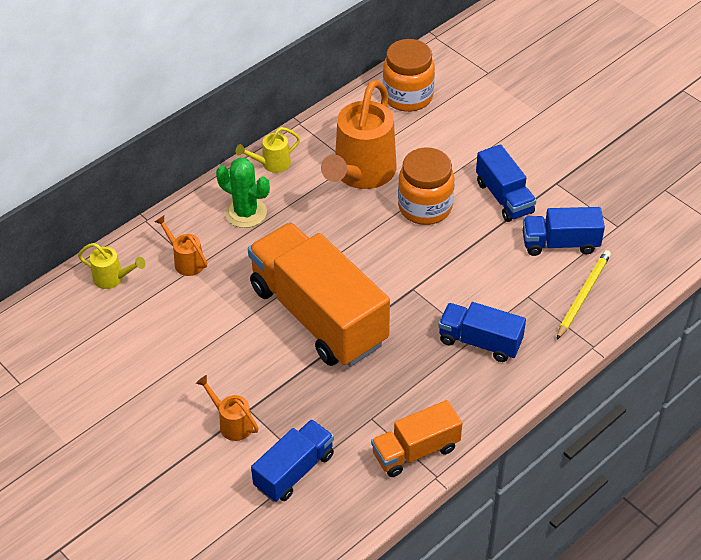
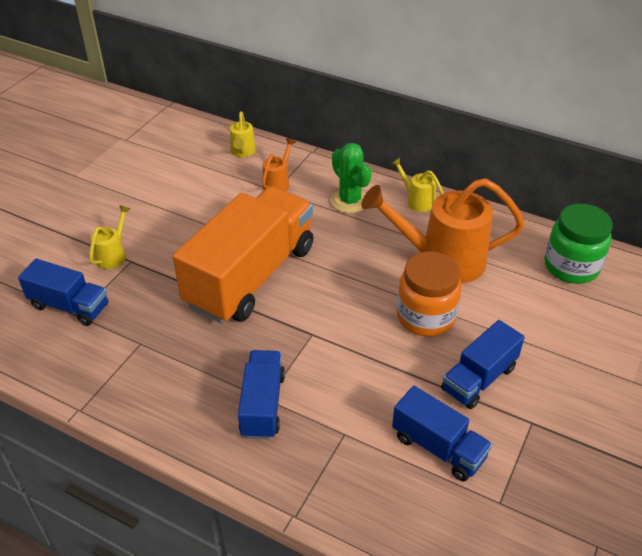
camera: 70 degrees right, 5 degrees down
orange watering can [196,375,259,441] -> yellow watering can [89,205,130,269]
green cactus [216,158,270,228] -> green cactus turned 45 degrees counterclockwise [331,143,372,213]
orange truck [371,400,462,477] -> none
orange jar [383,39,435,112] -> green jar [544,204,613,284]
blue truck [523,207,605,256] -> blue truck turned 150 degrees clockwise [392,386,492,481]
yellow pencil [557,250,611,339] -> none

